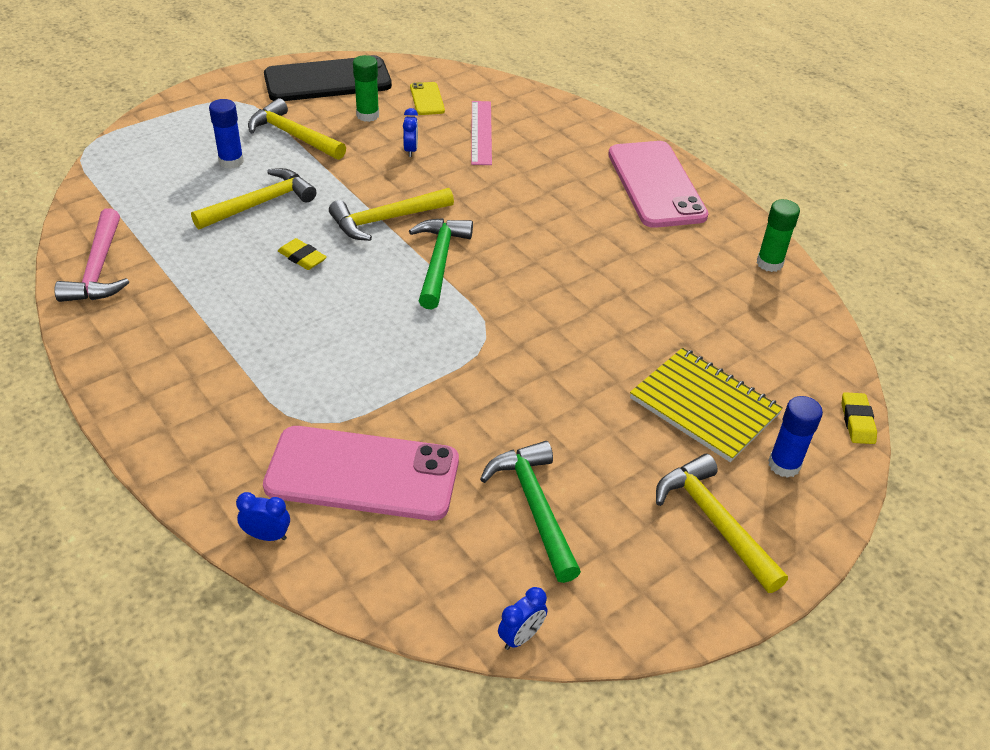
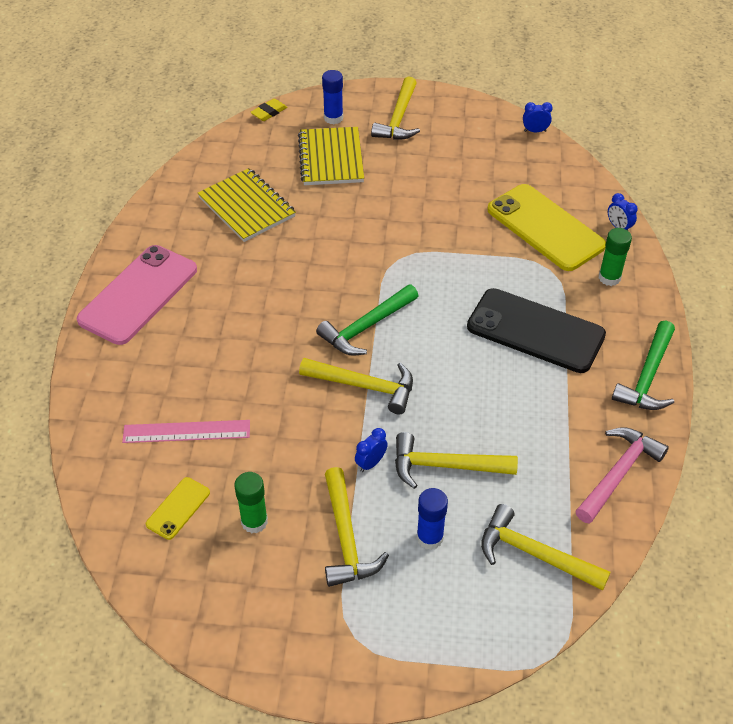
camera: 135 degrees left, 5 degrees up
pink phone [263,426,459,521] -> yellow phone [487,184,606,271]
black phone [264,55,392,101] -> black phone moved to [467,288,606,373]
yellow eraser [278,238,327,270] -> none
blue clock [403,108,418,157] -> blue clock moved to [355,428,388,472]
pink ruler [471,101,492,165] -> pink ruler turned 45 degrees clockwise [122,420,250,443]
green hammer [480,441,581,583] -> green hammer moved to [612,320,675,410]
green glue stick [757,199,800,272] -> green glue stick moved to [599,228,632,286]
none -> yellow notebook [198,168,296,242]
none -> yellow hammer [481,504,611,591]

